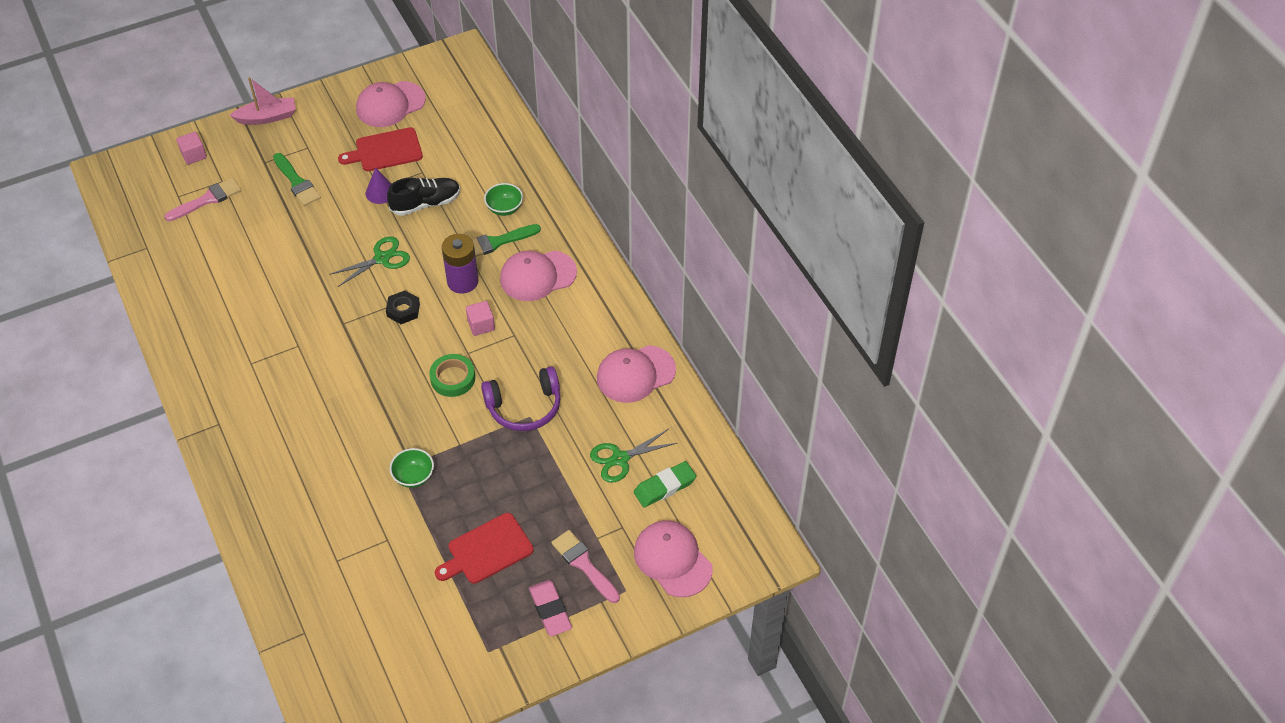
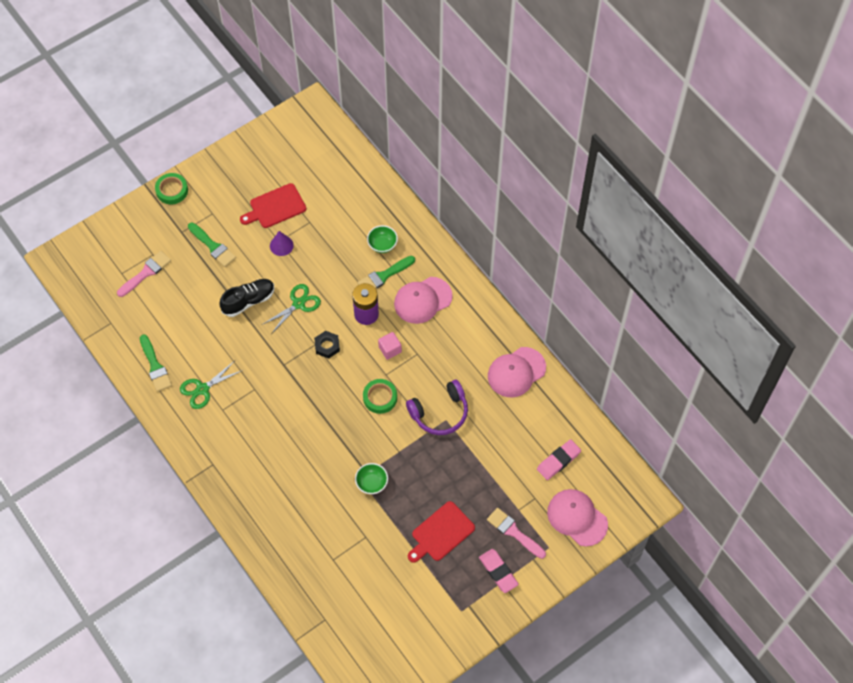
camera: 10 degrees left, 10 degrees up
pink cube [176,131,207,165] -> none
pink boat [229,77,296,125] -> green tape [155,173,188,204]
pink cap [356,81,426,127] -> none
black shoe [387,178,460,216] -> black shoe moved to [219,279,275,317]
green scissors [590,429,677,483] -> green scissors moved to [180,361,243,409]
green eraser [634,461,697,508] -> pink eraser [537,439,581,480]
none -> green brush [140,334,172,392]

